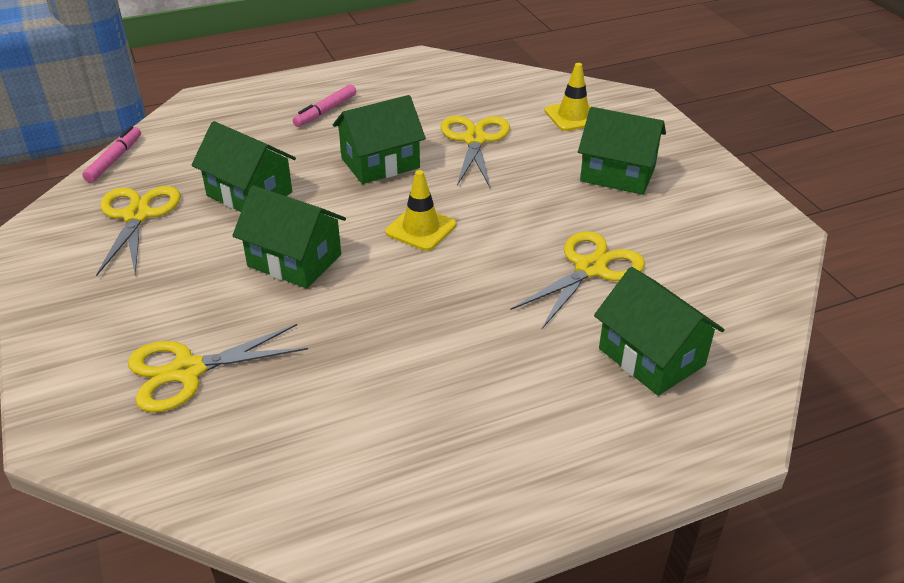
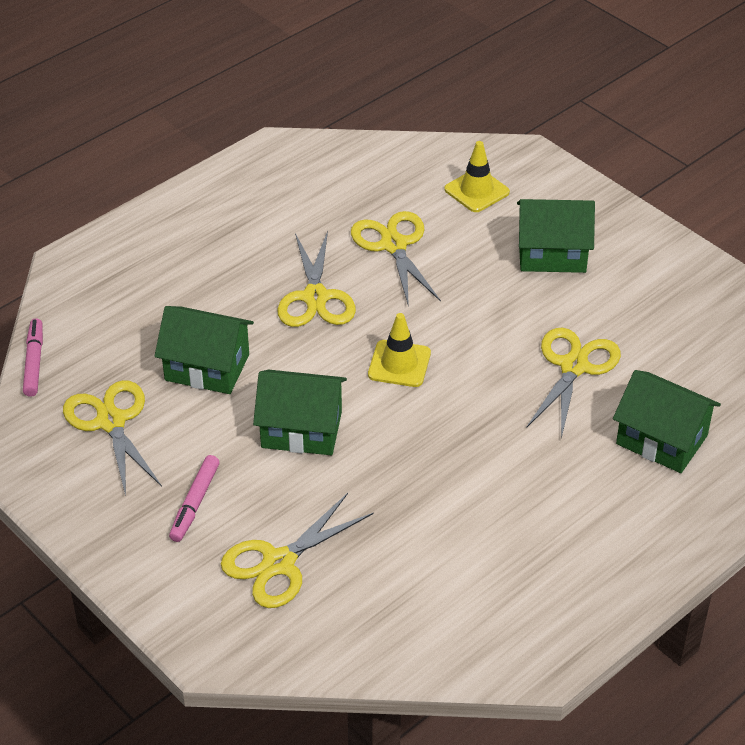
camera: 20 degrees left, 5 degrees up
pink marker [293,84,356,127] -> pink marker moved to [169,455,220,542]
green house [333,95,426,184] -> yellow scissors [277,231,356,327]

